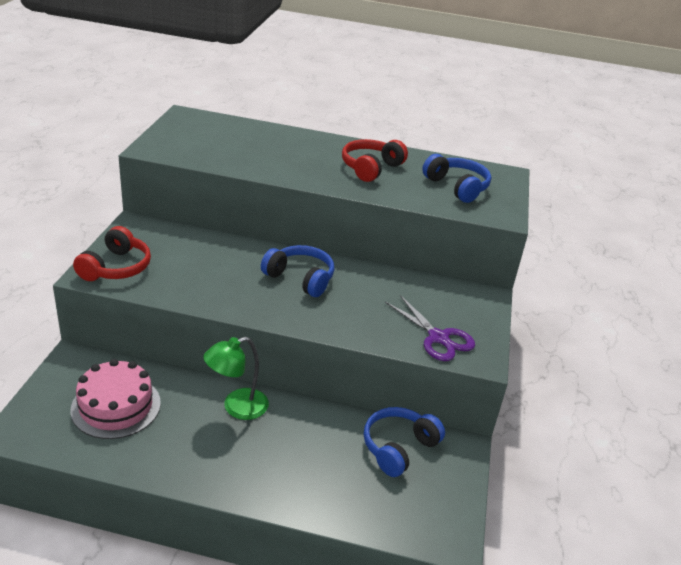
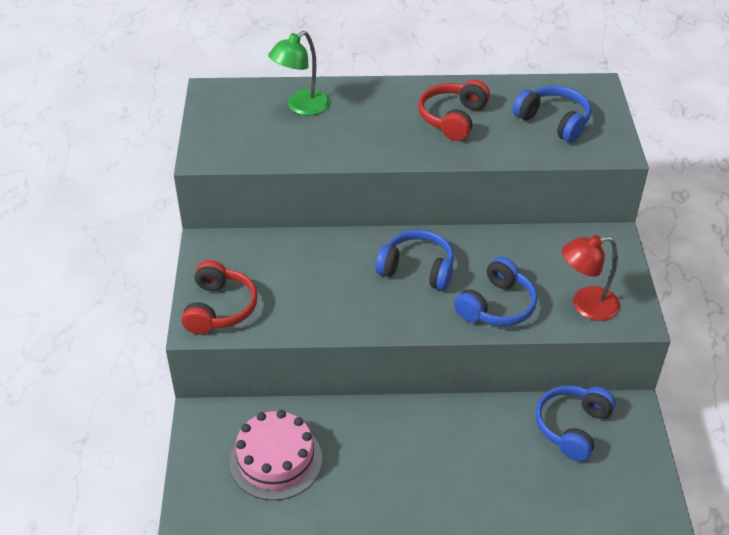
camera: 10 degrees left, 10 degrees up
green lamp [203,337,269,420] -> green lamp moved to [268,31,330,116]
purple scissors [385,295,475,361] -> red lamp [562,235,620,321]
none -> blue headphones [454,257,537,326]

